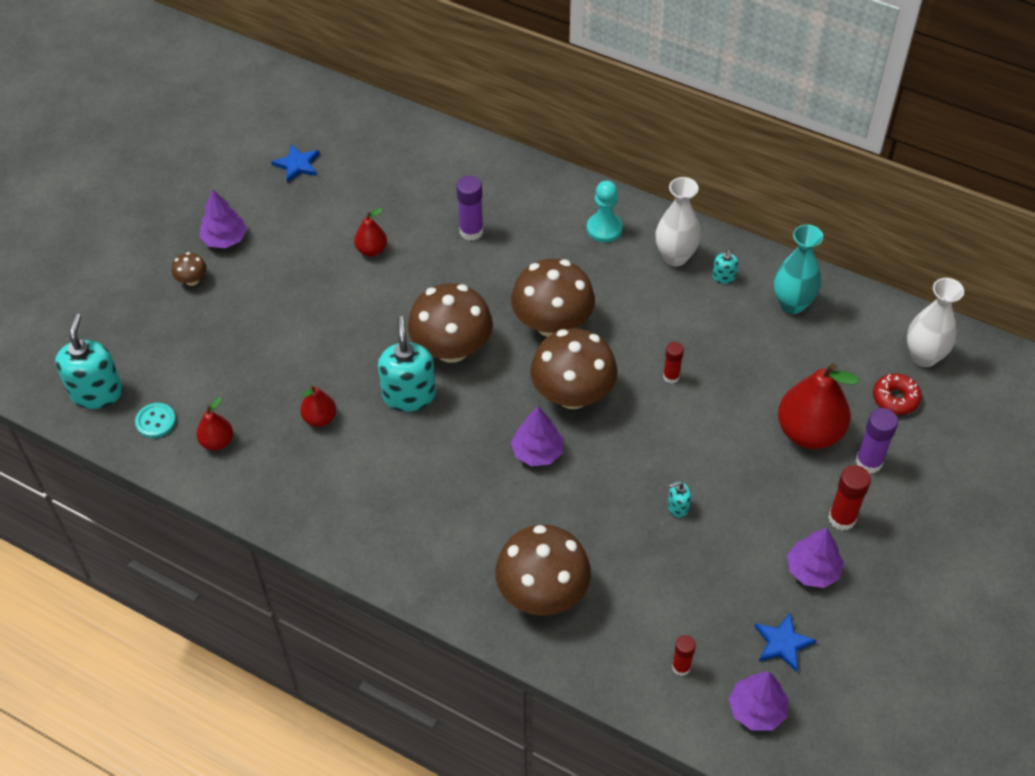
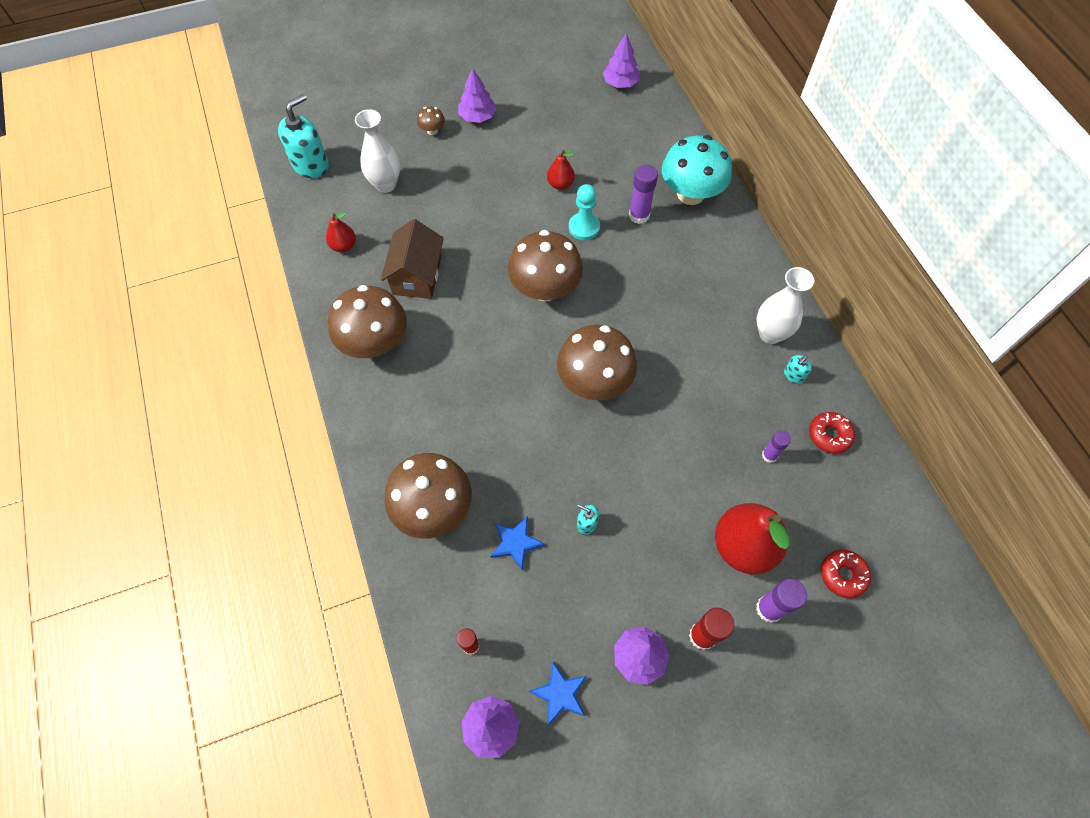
camera: 40 degrees right, 10 degrees up
turquoise button [135,403,176,438] -> none
blue star [271,144,320,183] -> blue star moved to [491,516,545,570]
red pear [300,385,336,427] -> brown house [381,219,444,299]
turquoise soap dispenser [378,316,436,412] -> none
brown mushroom [511,259,595,337] -> brown mushroom moved to [328,285,407,358]
purple tree [511,407,564,466] -> purple tree moved to [602,34,640,88]
turquoise pawn [587,180,622,242] -> turquoise pawn moved to [569,184,600,240]
red glue stick [663,342,684,383] -> none
turquoise vase [774,225,823,314] -> red donut [809,412,855,454]
white vase [907,278,964,367] -> white vase moved to [355,109,400,193]
none -> turquoise mushroom [662,135,732,205]
none -> purple glue stick [762,431,791,463]

